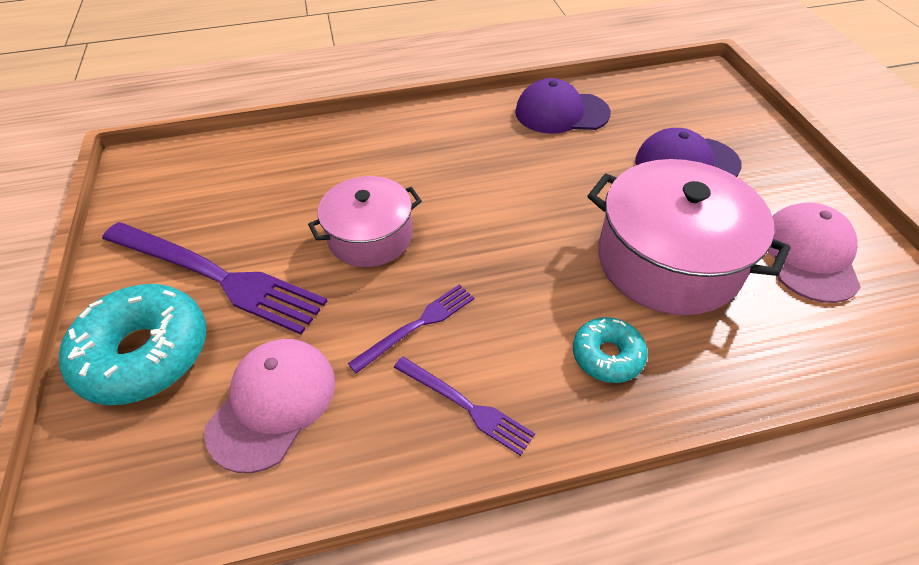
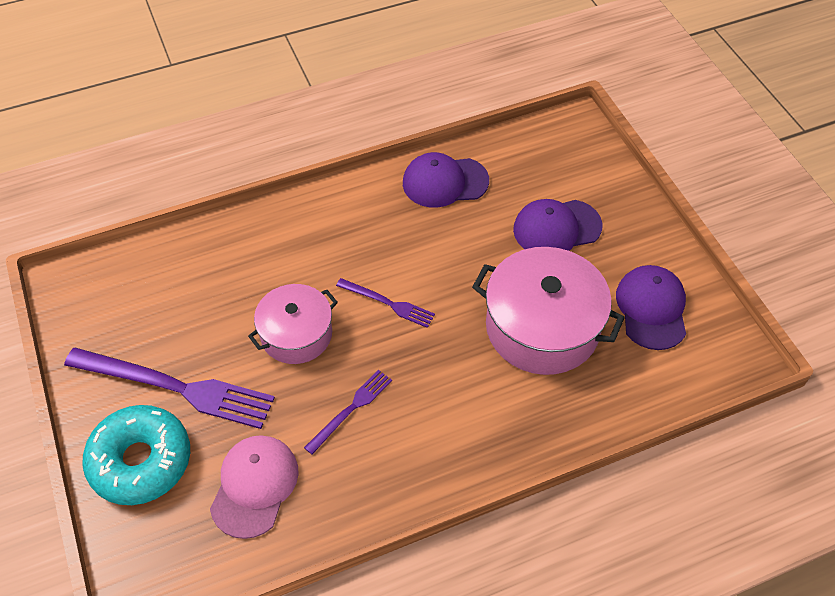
camera: 10 degrees left, 5 degrees up
purple fork [394,357,535,456] -> purple fork moved to [336,278,435,328]
turquoise donut [573,317,648,383] -> none
pink cap [768,202,861,303] -> purple cap [616,265,686,350]

